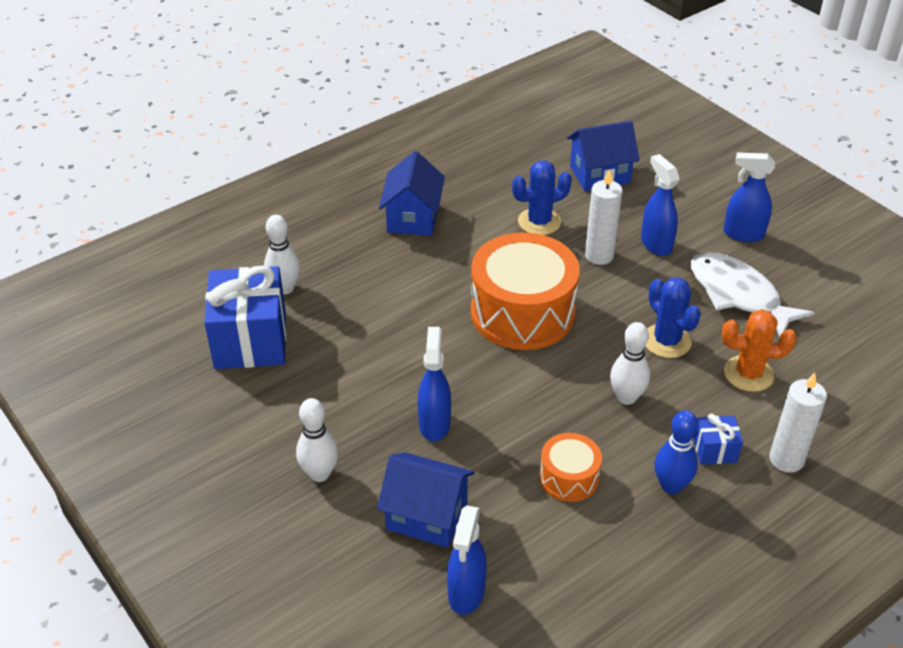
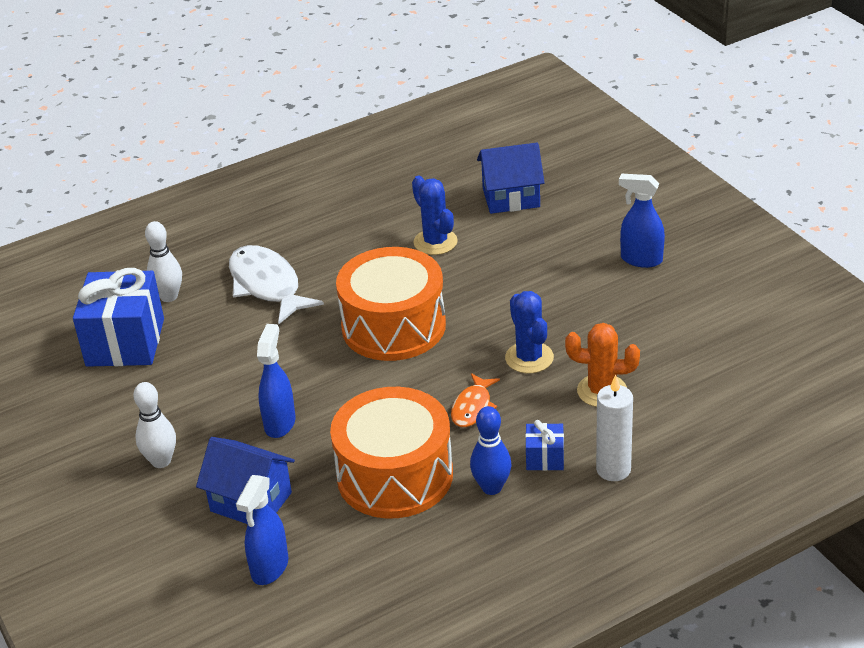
camera: 10 degrees right, 5 degrees down
blue house [379,151,445,236] -> none
blue cactus [512,161,572,235] -> blue cactus turned 75 degrees clockwise [412,176,458,255]
orange drum [539,433,602,502] -> orange drum [330,387,453,518], size x2.01
white candle [585,169,623,265] -> none
white bowling pin [610,322,650,405] -> orange fish [451,373,500,427]
blue spray bottle [641,154,680,256] -> none
white fish [691,252,815,337] -> white fish moved to [229,245,324,324]

